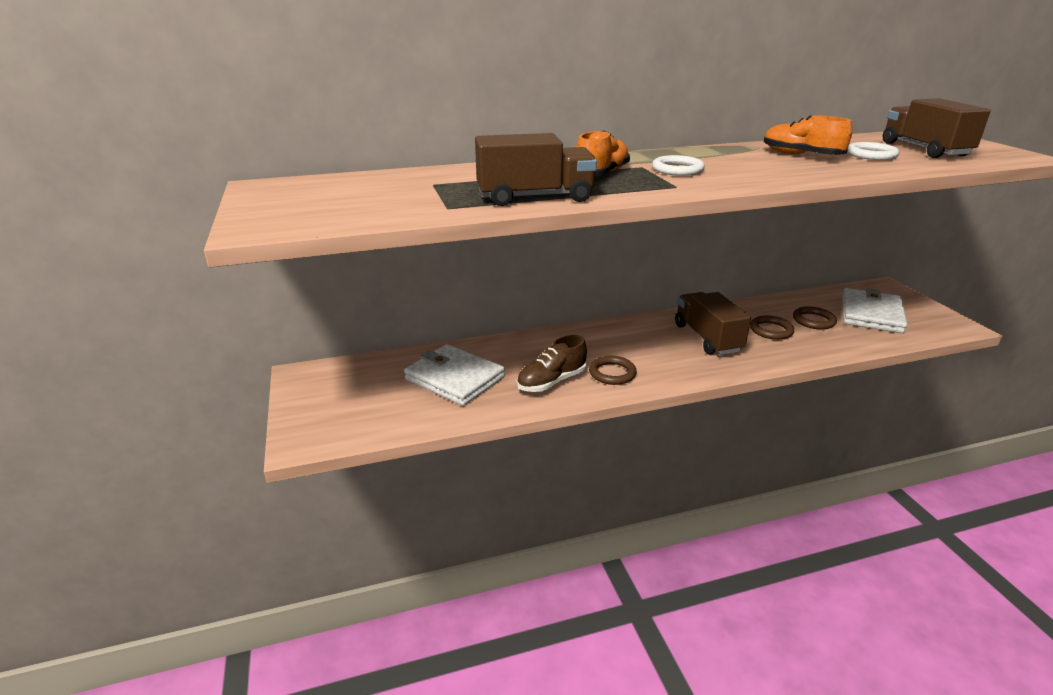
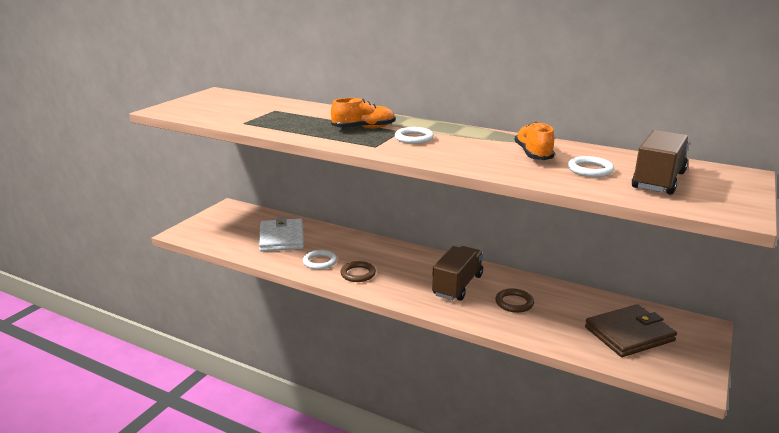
camera: 45 degrees right, 5 degrees down
brown truck [475,133,597,206] -> none
brown shoe [517,335,587,392] -> white ring [303,250,337,270]
brown ring [793,306,837,330] -> none
white wallet [842,288,908,333] -> brown wallet [585,304,677,357]

